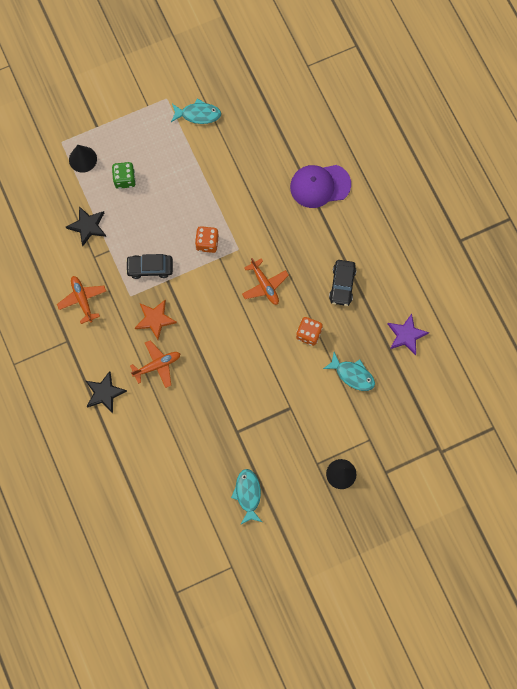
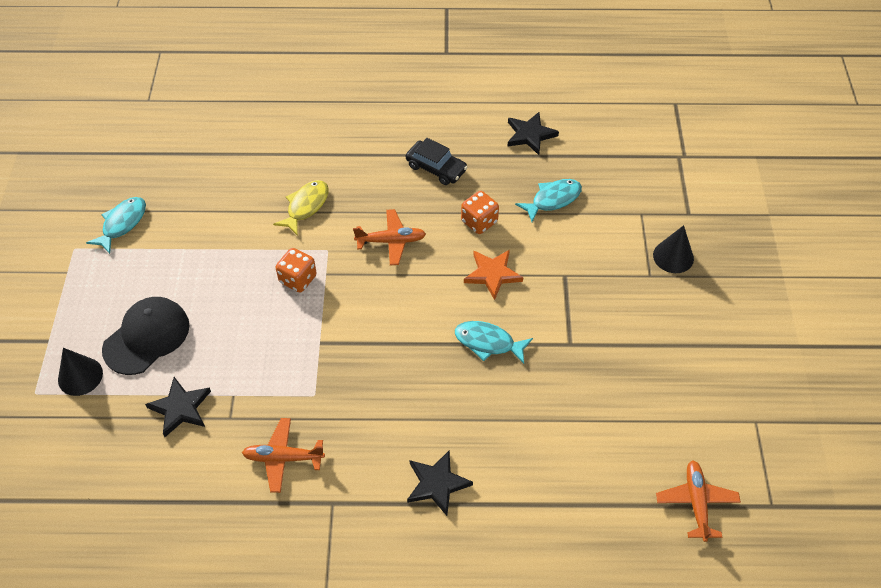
camera: 65 degrees left, 20 degrees down
green dice [112,162,136,189] -> black cap [102,297,190,375]
black car [126,254,173,279] -> none
orange plane [130,340,181,388] -> orange plane moved to [656,460,741,542]
orange star [135,300,177,340] -> orange star moved to [464,250,523,300]
turquoise fish [231,469,262,524] -> turquoise fish moved to [455,321,533,364]
purple cap [290,165,351,208] -> none
purple star [388,314,429,355] -> black star [507,112,559,155]
none -> yellow fish [273,180,329,236]

